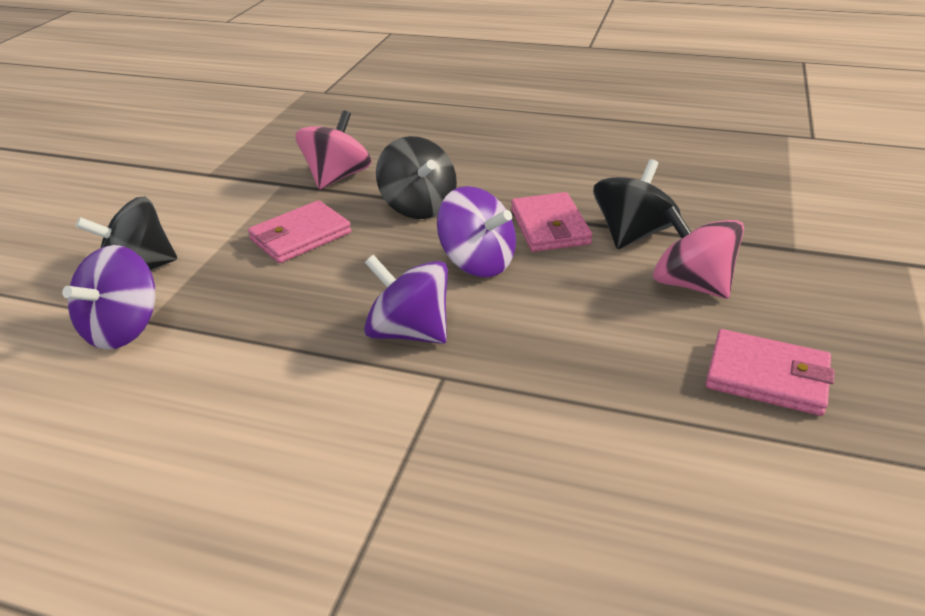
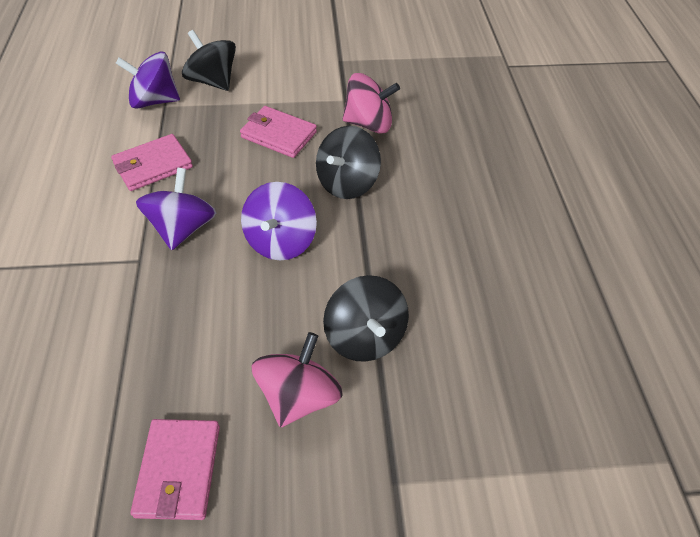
camera: 65 degrees right, 15 degrees up
pink wallet [511,192,592,252] -> pink wallet moved to [111,134,193,191]
black spinning top [593,159,681,249] -> black spinning top turned 60 degrees clockwise [323,275,409,362]

